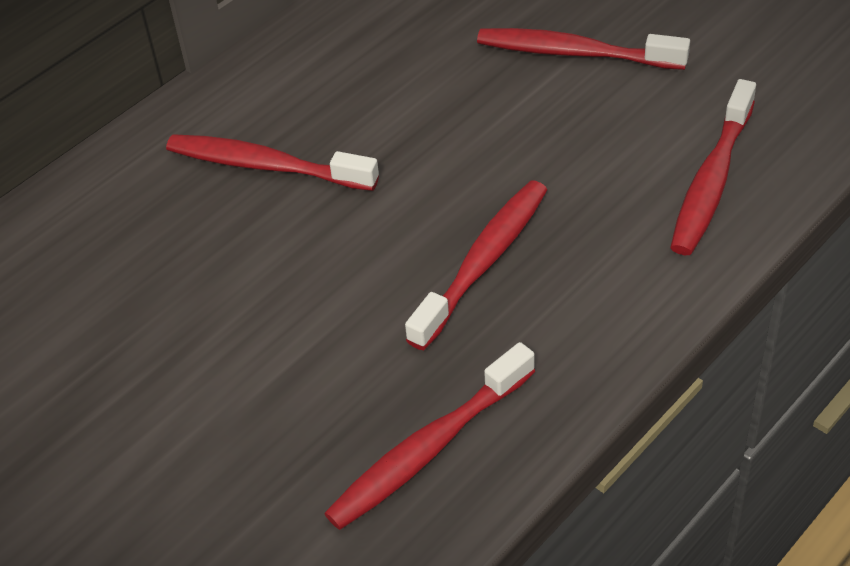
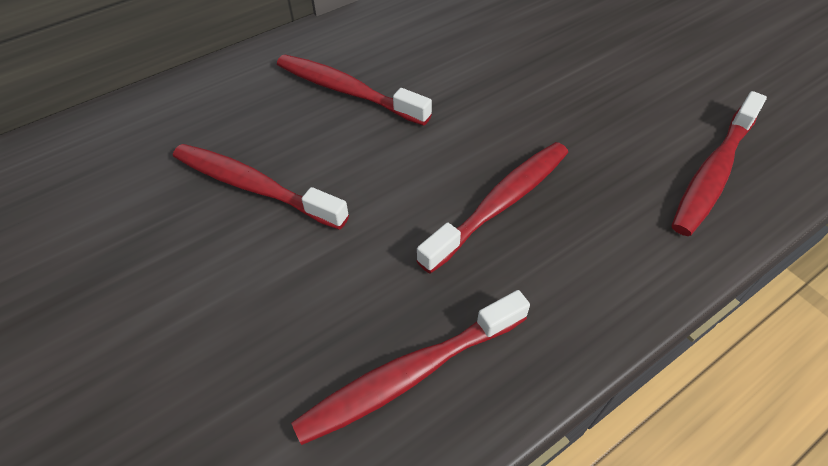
camera: 10 degrees right, 5 degrees up
red toothbrush [477,28,690,70] -> red toothbrush moved to [173,144,349,230]

